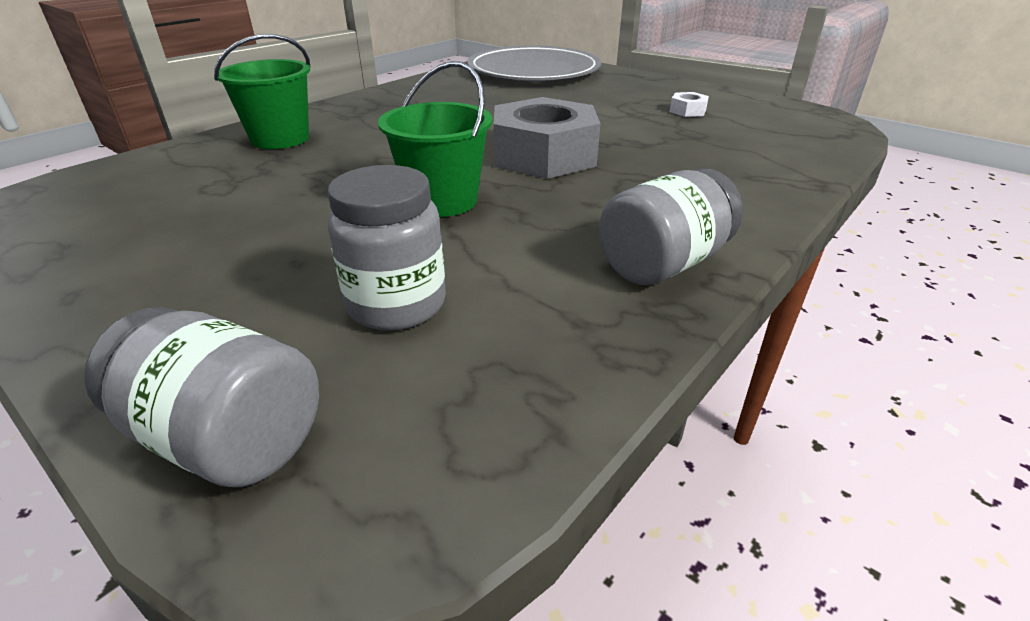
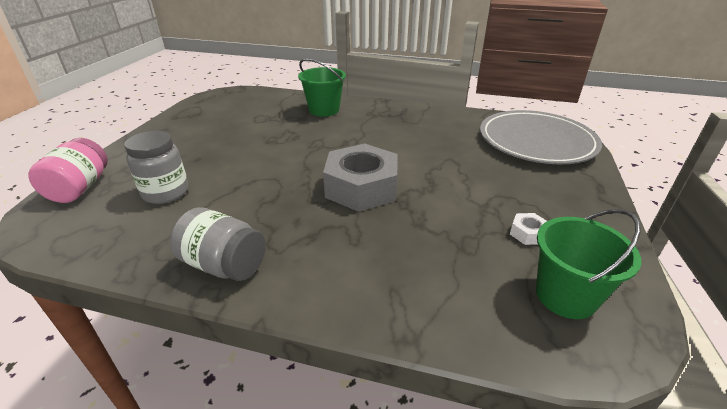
camera: 65 degrees right, 0 degrees up
grey jar [84,307,319,487] -> pink jar [28,138,108,203]
green bucket [378,61,493,217] -> green bucket moved to [536,209,641,319]

